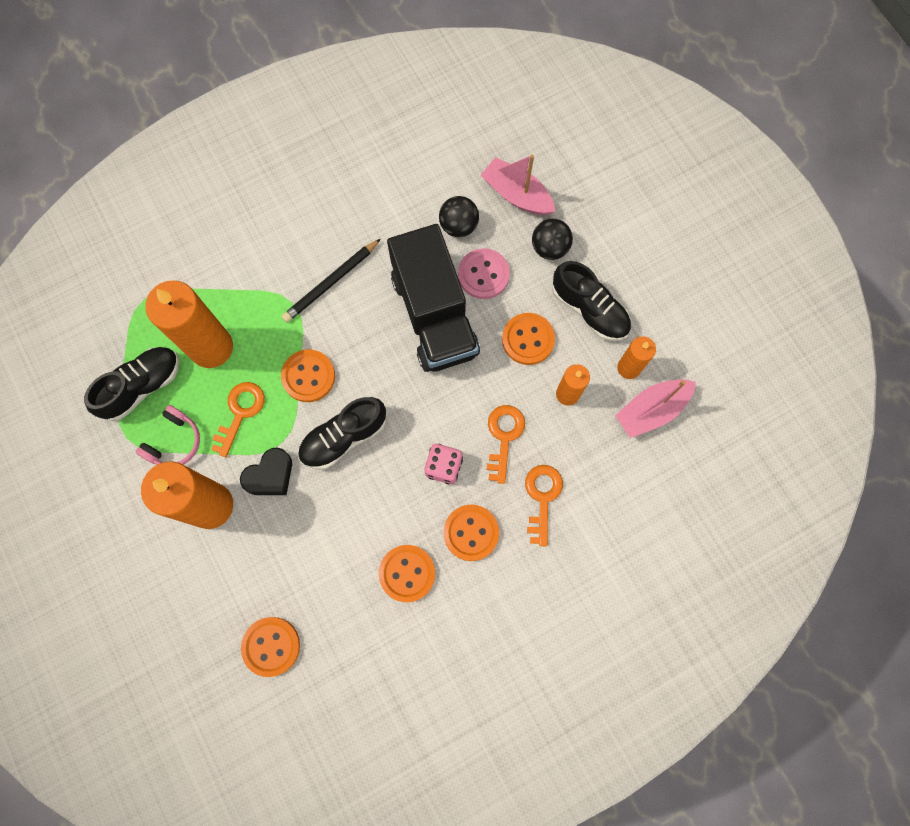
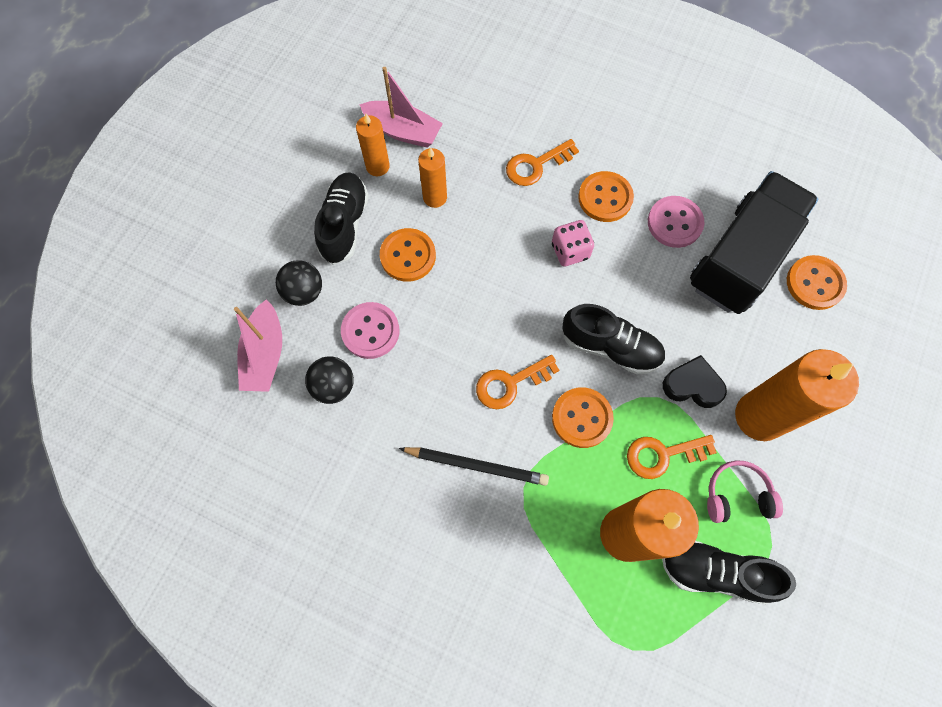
camera: 125 degrees left, 5 degrees down
orange button [379,545,435,602] -> pink button [648,196,704,248]
black truck [387,224,480,372] -> black truck moved to [690,171,818,314]
orange key [487,405,525,484] -> orange key moved to [476,355,559,409]

